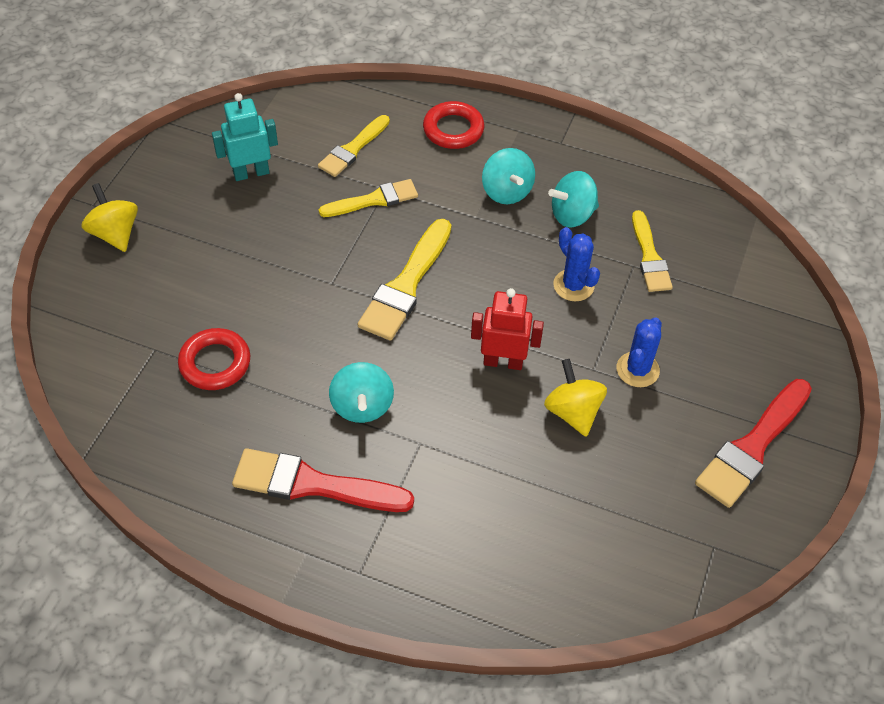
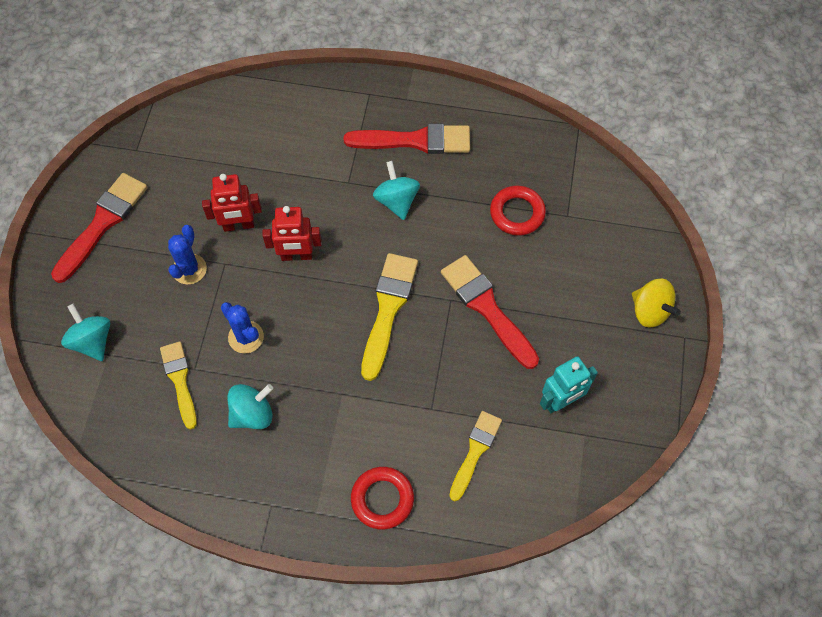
camera: 170 degrees right, 10 degrees up
yellow brush [319,179,418,217] -> none
turquoise spinning top [482,148,535,204] -> turquoise spinning top moved to [61,304,110,361]
yellow spinning top [544,359,607,437] -> red robot [202,174,262,232]
none -> red brush [441,255,539,369]

